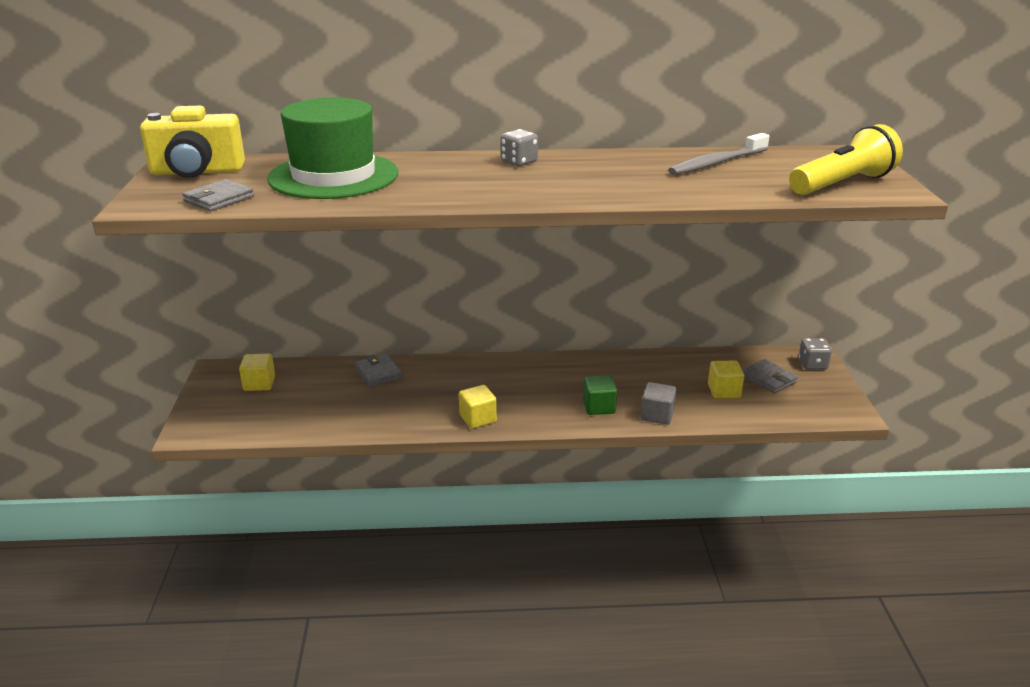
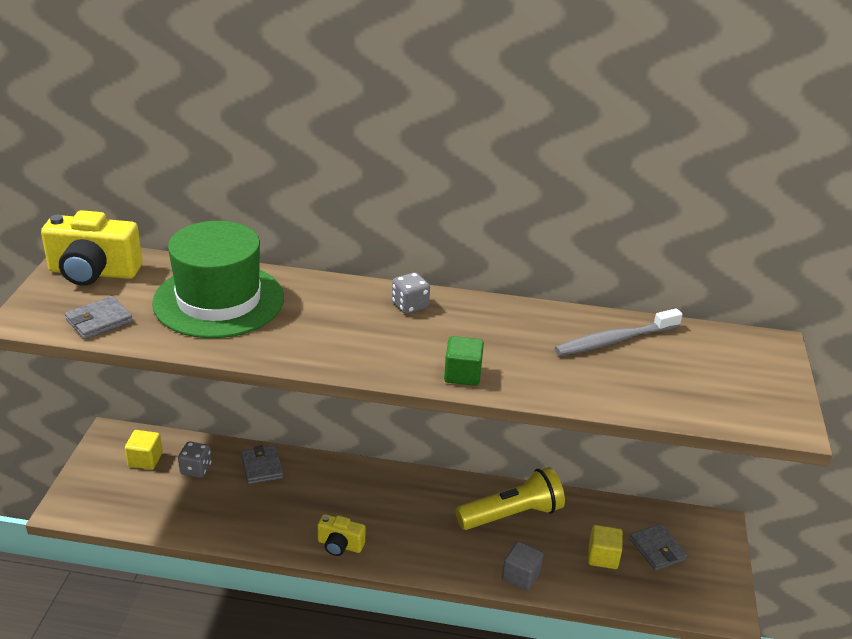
camera: 10 degrees right, 5 degrees up
yellow cube [459,385,497,429] -> yellow camera [317,514,366,556]
green cube [583,375,617,415] -> green cube moved to [444,336,484,386]
yellow flashlight [789,124,903,195] -> yellow flashlight moved to [456,467,565,530]
grey dice [799,338,832,370] -> grey dice moved to [178,441,212,478]

